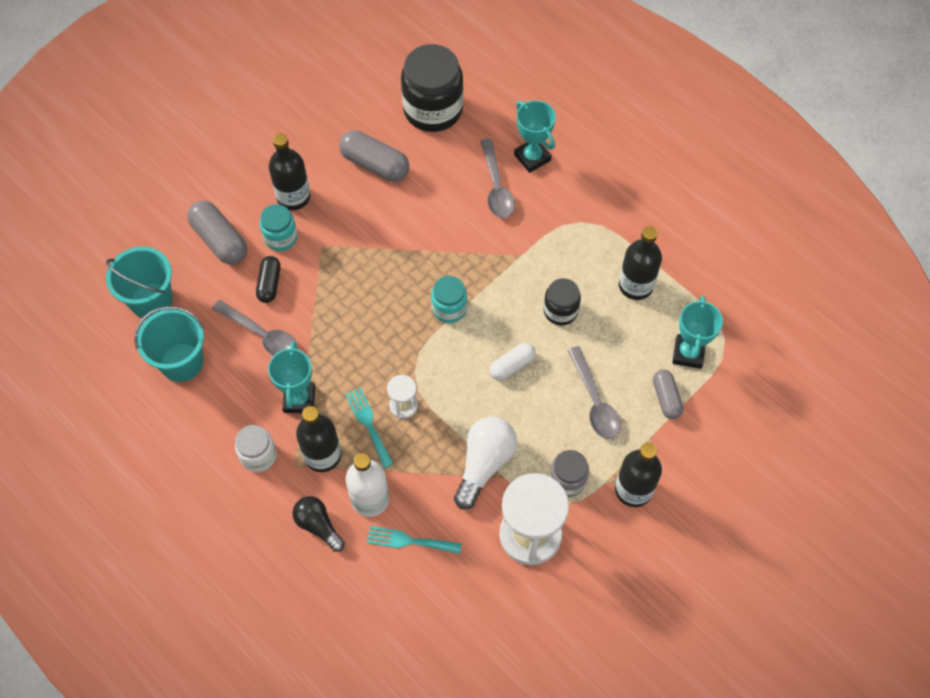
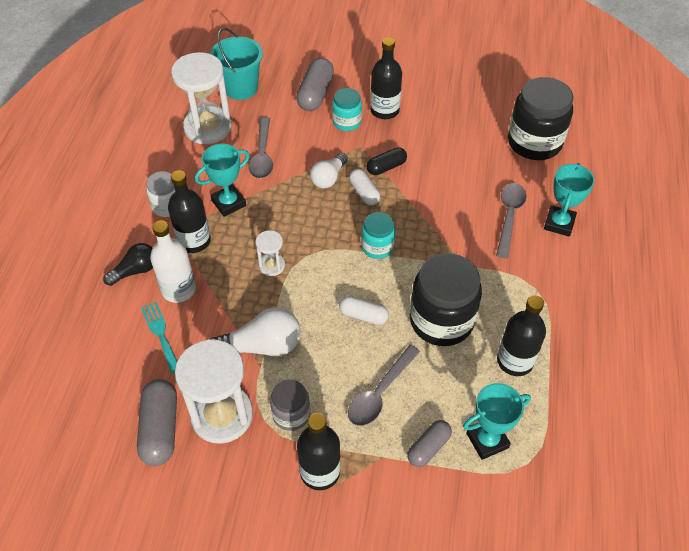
camera: 55 degrees right, 10 degrees down
turquoise bucket [134,306,204,382] -> white hourglass [171,52,232,144]
black capsule [256,256,280,303] -> black capsule moved to [367,147,407,175]
black light bulb [292,496,345,552] -> black light bulb turned 45 degrees clockwise [103,243,153,286]
grey capsule [339,130,410,181] -> grey capsule moved to [137,379,177,466]
turquoise fork [345,387,393,468] -> none
grey spoon [481,139,515,218] -> grey spoon turned 150 degrees clockwise [496,183,526,258]
black jar [544,278,581,325] -> black jar [410,253,482,346], size x1.86
none -> white light bulb [310,153,348,188]
none -> white capsule [349,169,380,205]

